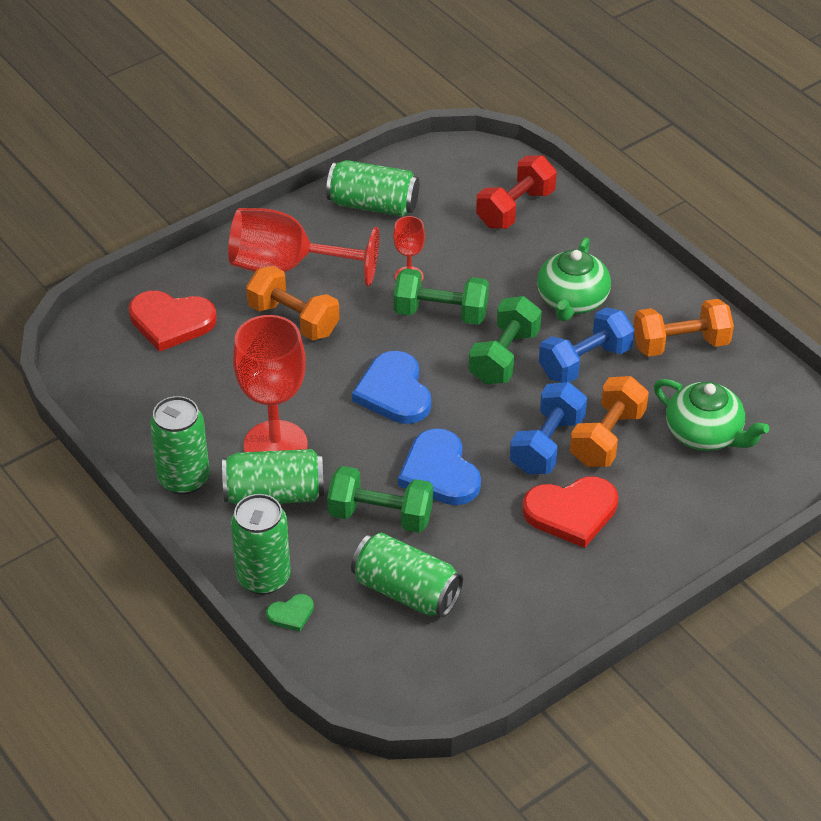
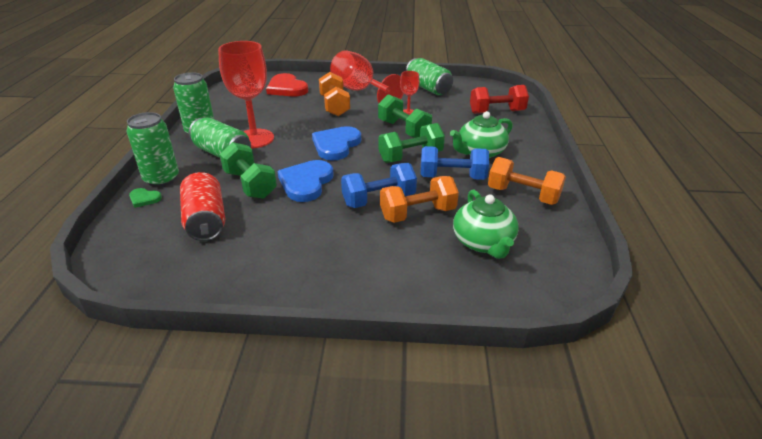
camera: 40 degrees right, 10 degrees down
green can [351,533,463,617] -> red can [180,172,225,241]
red heart [523,477,618,548] -> none

